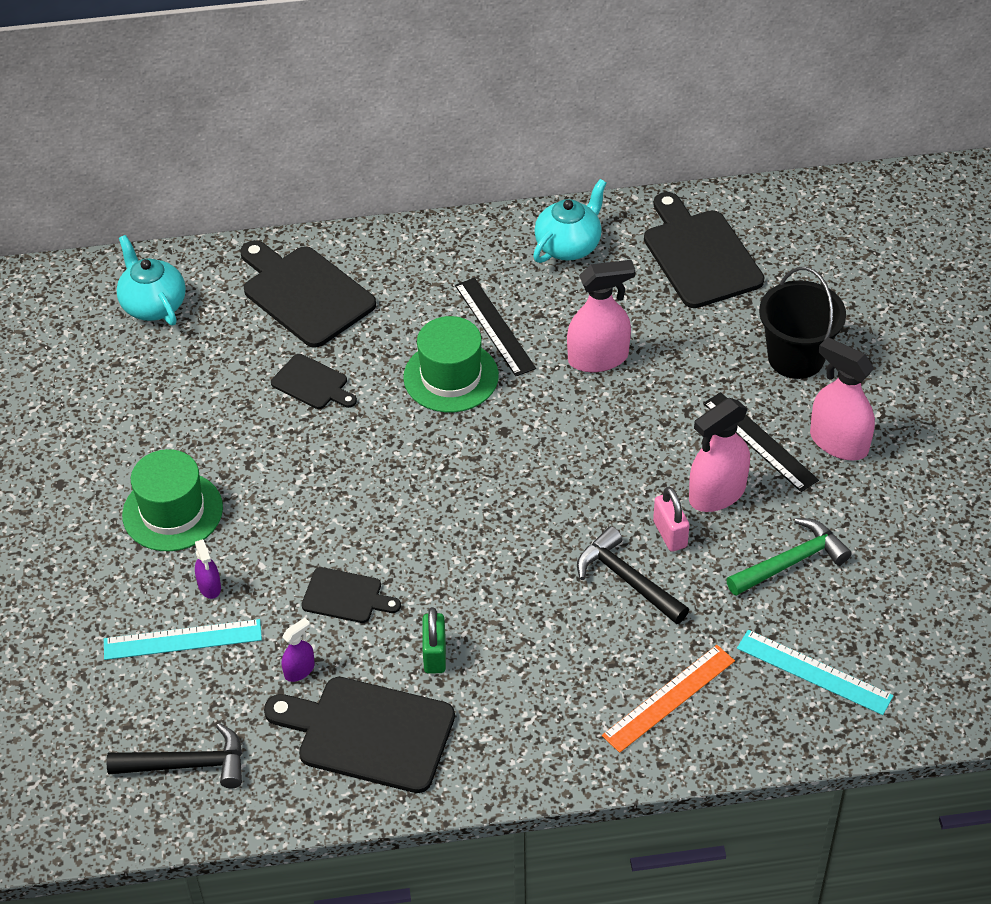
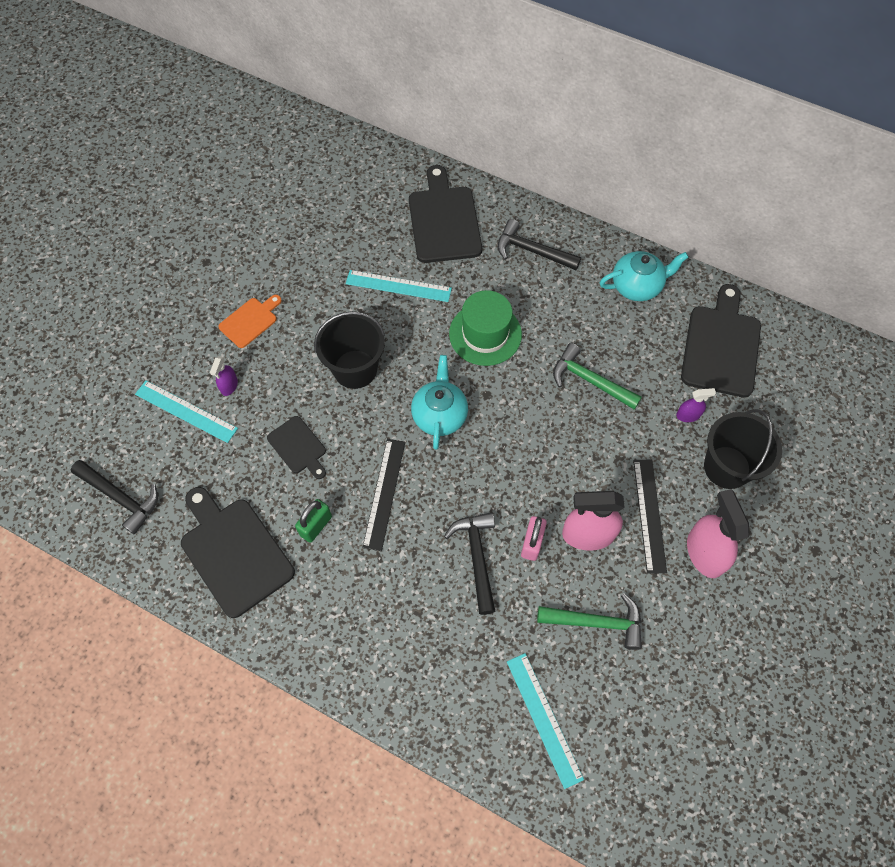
camera: 35 degrees right, 15 degrees up
turquoise teapot [117,235,186,326] -> turquoise teapot moved to [411,355,468,450]
green hat [122,449,223,551] -> orange cutting board [218,295,282,348]
black cutting board [271,354,357,409] -> turquoise ruler [346,270,452,302]
purple spray bottle [282,617,315,682] -> purple spray bottle moved to [676,388,716,422]
black ruler [455,278,536,376] -> black ruler moved to [362,439,405,551]
pink spray bottle [567,260,635,372] -> green hammer [553,343,642,410]
orange ruler [602,645,735,753] -> none
none -> black bucket [314,311,385,389]
none -> black hammer [497,219,581,270]

